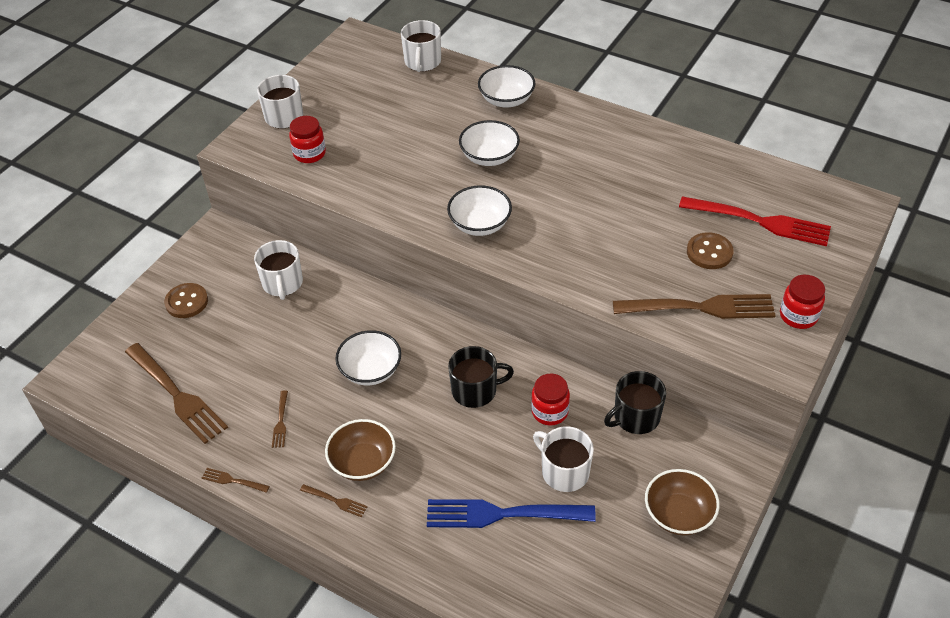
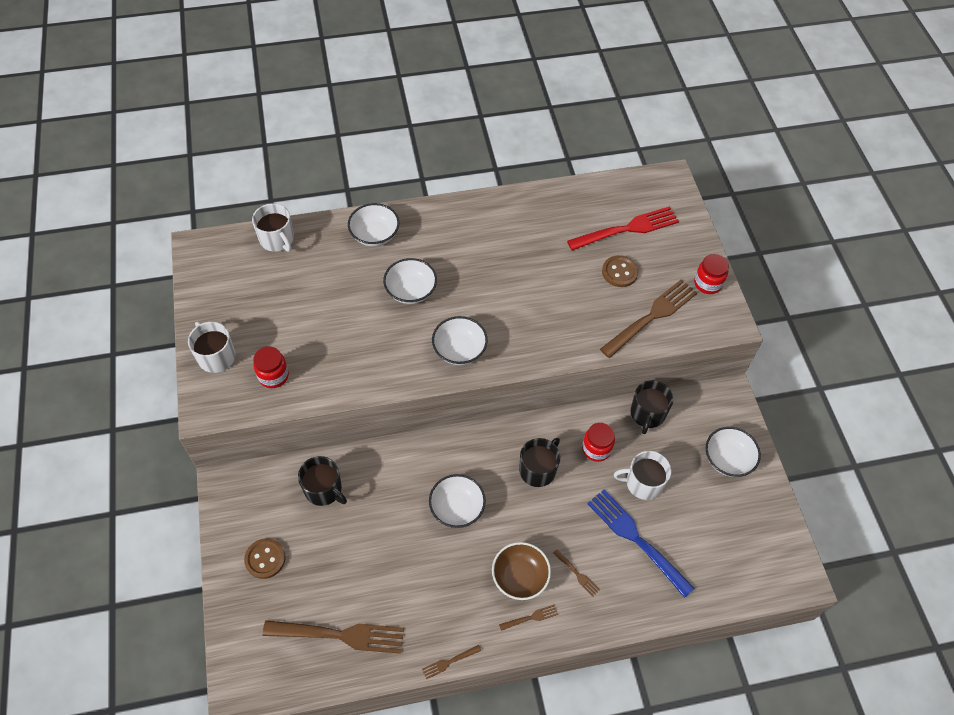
camera: 45 degrees left, 10 degrees up
white mug [254,240,303,300] -> black mug [298,456,347,506]
brown fork [272,390,288,448] -> brown fork moved to [553,549,600,597]
blue fork [427,499,596,528] -> blue fork turned 90 degrees clockwise [587,490,695,598]
brown bowl [645,469,720,535] -> white bowl [706,427,761,477]

